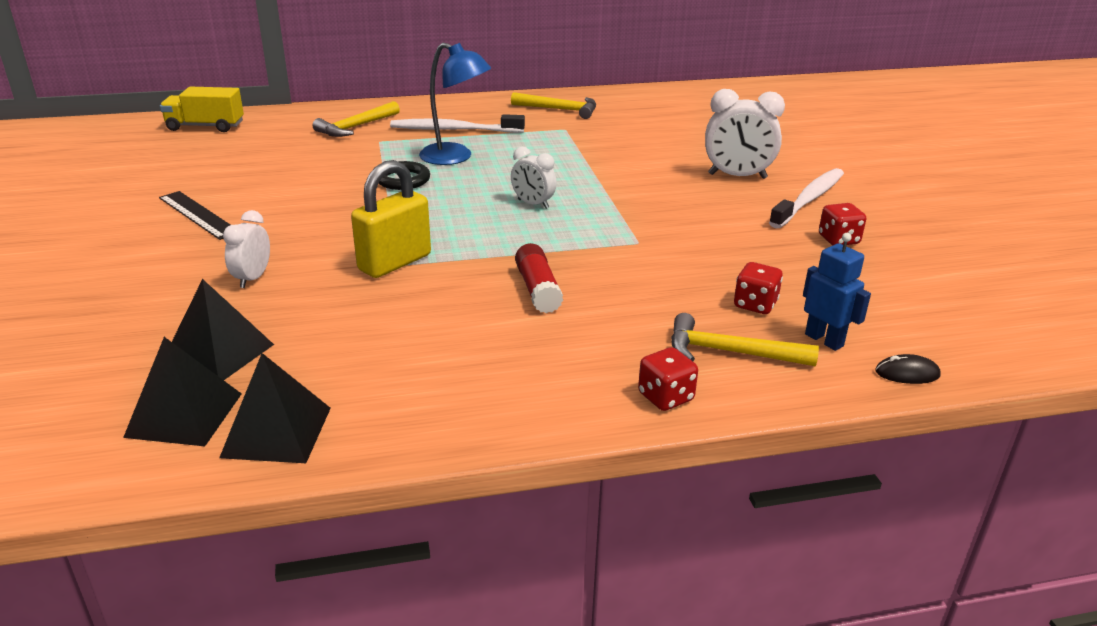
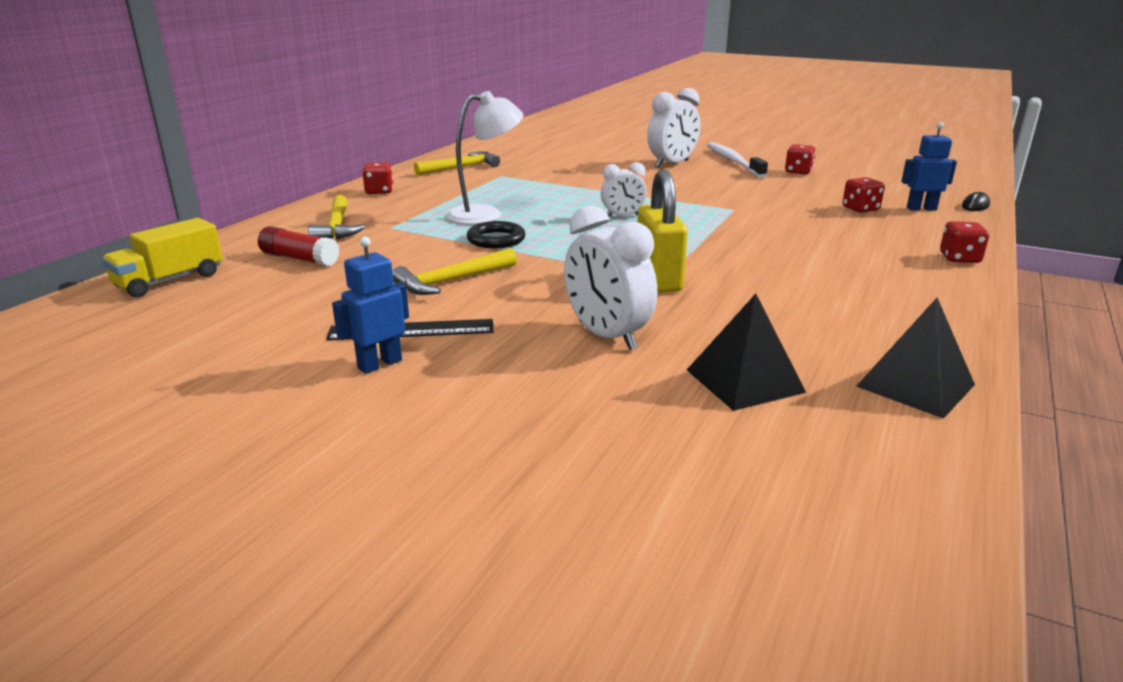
camera: 50 degrees left, 5 degrees down
black pyramid [123,337,242,446] -> none
white clock [223,210,270,288] -> white clock [564,205,657,350], size x1.65
white toothbrush [390,114,525,133] -> none
blue lamp [419,43,491,165] -> white lamp [447,91,523,225]
red glue stick [515,243,563,313] -> red glue stick moved to [258,226,339,266]
yellow hammer [671,313,819,366] -> yellow hammer moved to [392,248,517,295]
none -> blue robot [332,237,409,374]
none -> red dice [362,162,393,195]

